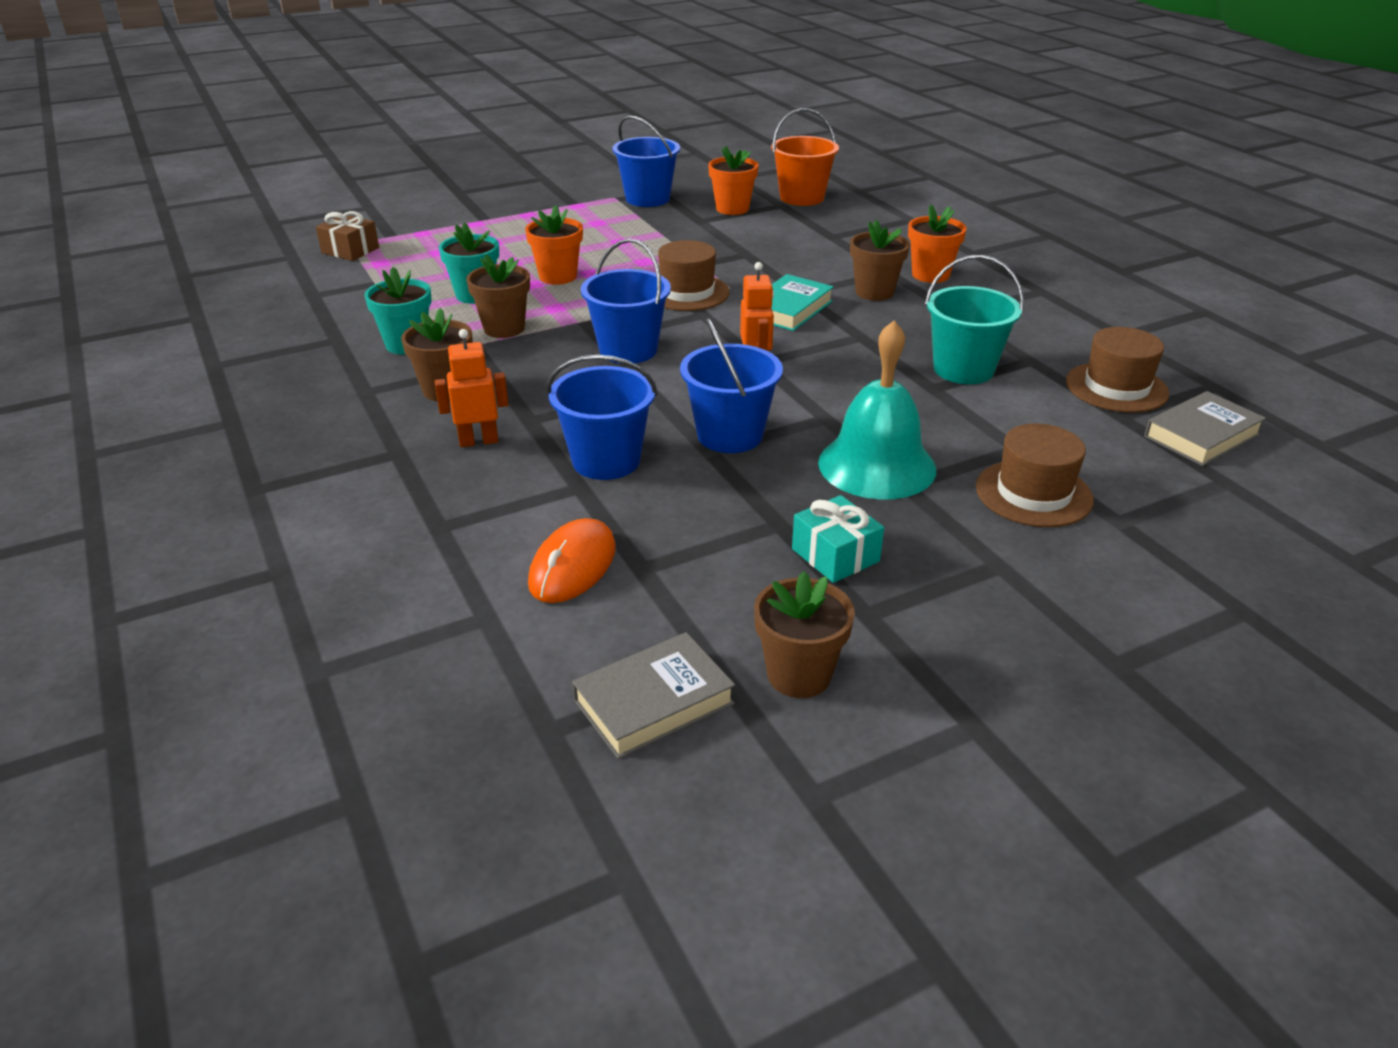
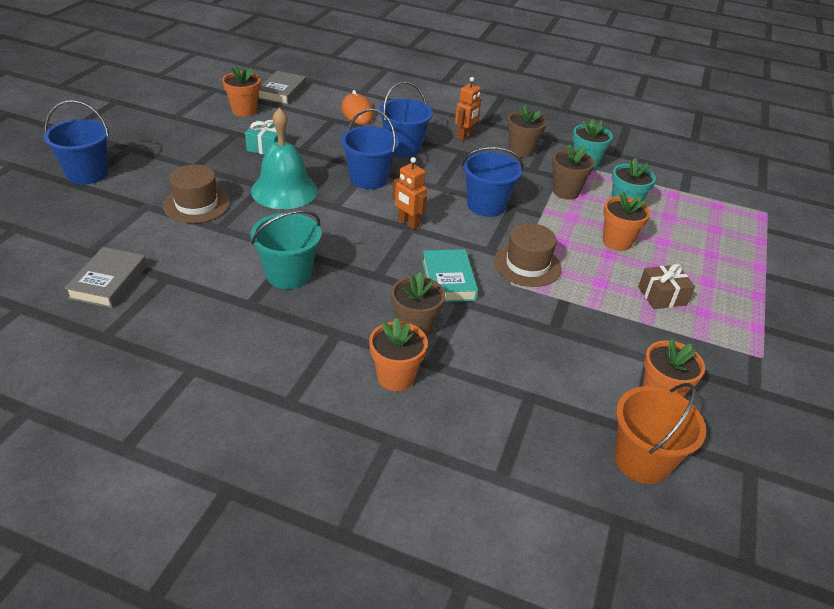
camera: 135 degrees right, 5 degrees up
brown gift [316,211,379,261] -> brown gift moved to [638,263,695,309]
blue bucket [612,116,680,207] -> blue bucket moved to [43,100,109,185]
brown flower pot [754,571,855,698] -> orange flower pot [222,65,261,116]
brown hat [1066,327,1169,413] -> none

